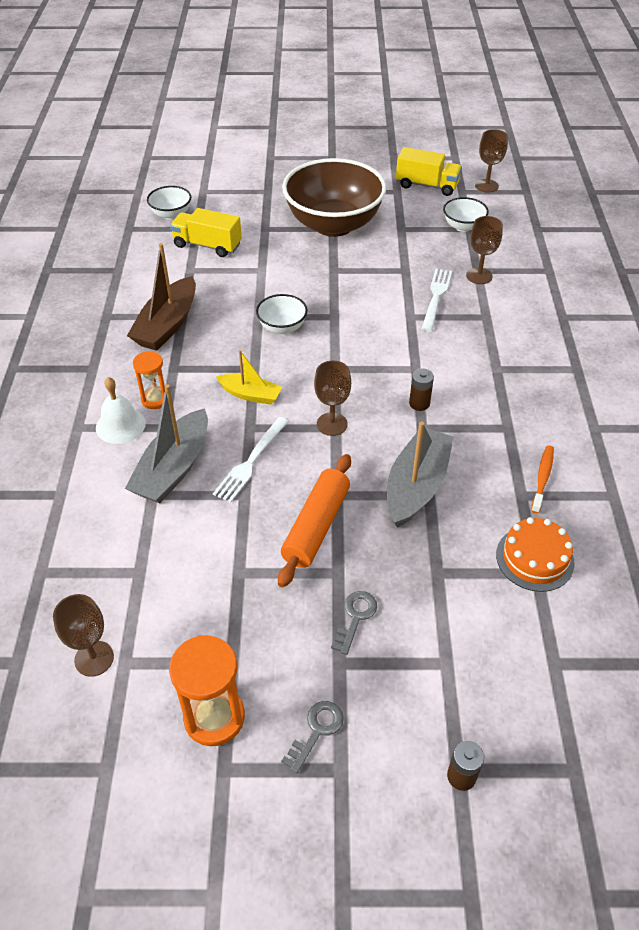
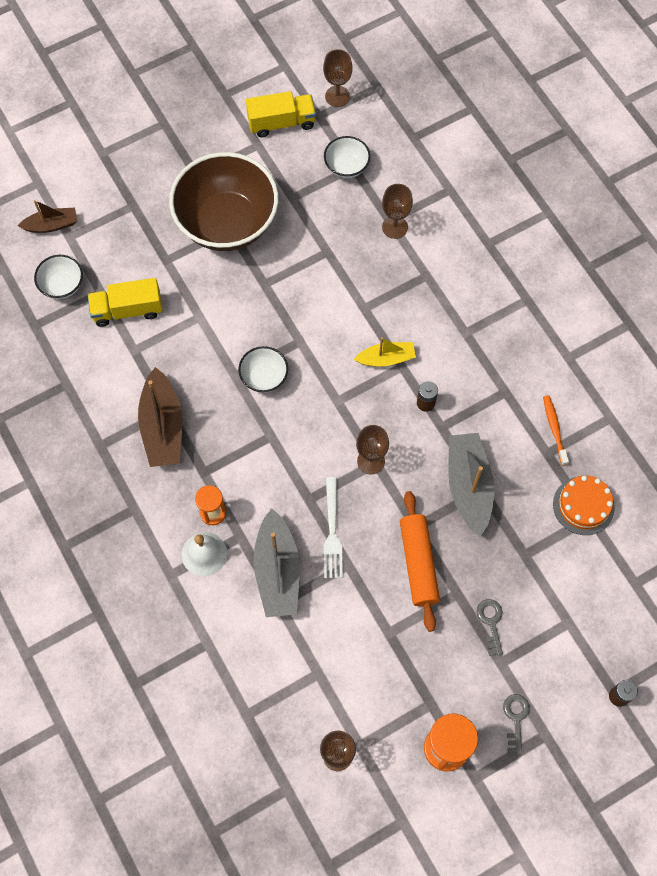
camera: 30 degrees left, 20 degrees up
yellow boat [216,350,282,405] -> yellow boat moved to [354,337,416,367]
white fork [422,269,452,332] -> none
none -> brown boat [18,200,77,233]

